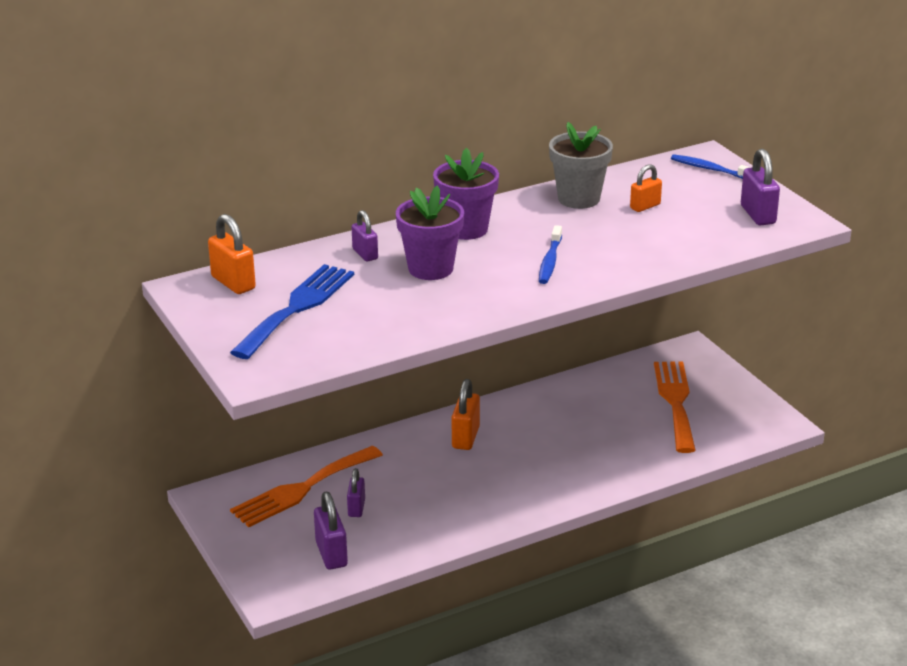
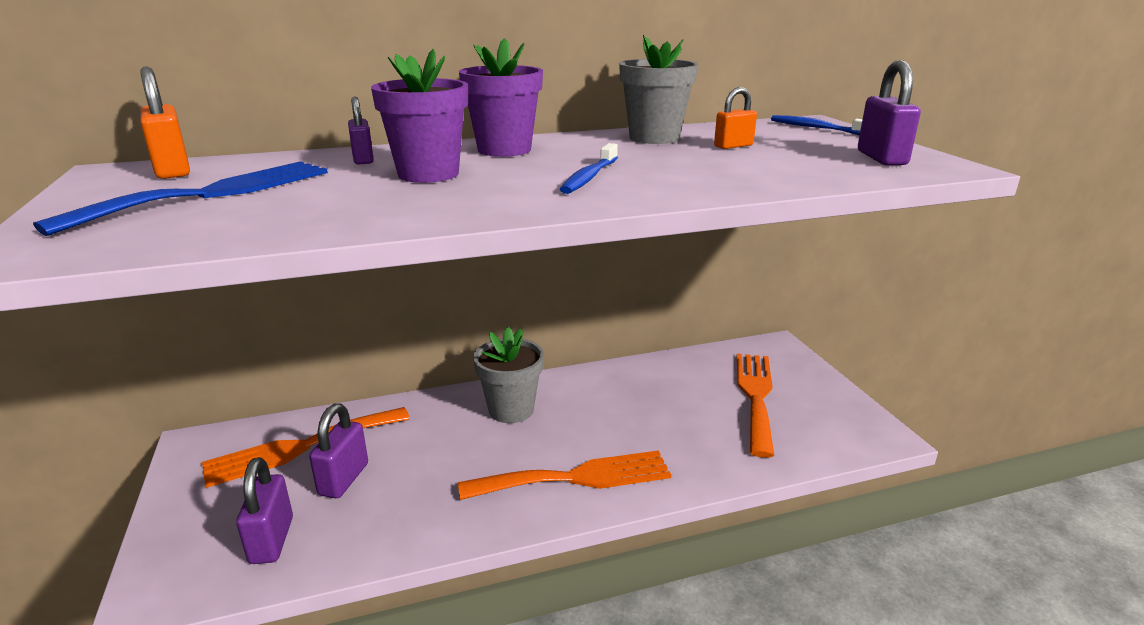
camera: 10 degrees right, 5 degrees down
purple padlock [347,468,365,517] -> purple padlock [309,403,368,498], size x1.53
orange padlock [452,379,480,450] -> grey flower pot [473,327,544,423]
none -> orange fork [458,450,671,500]

